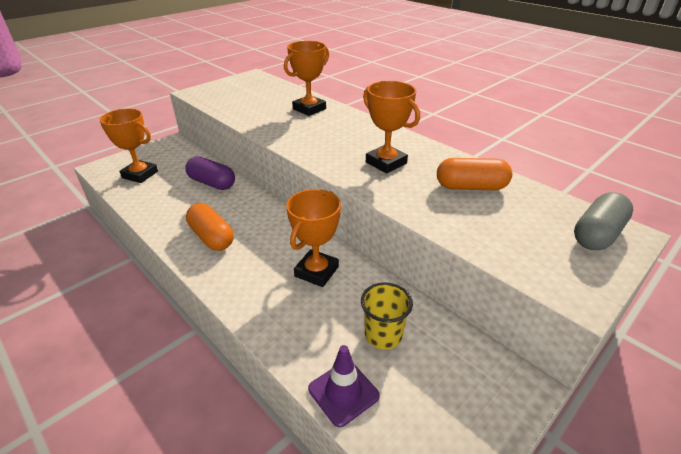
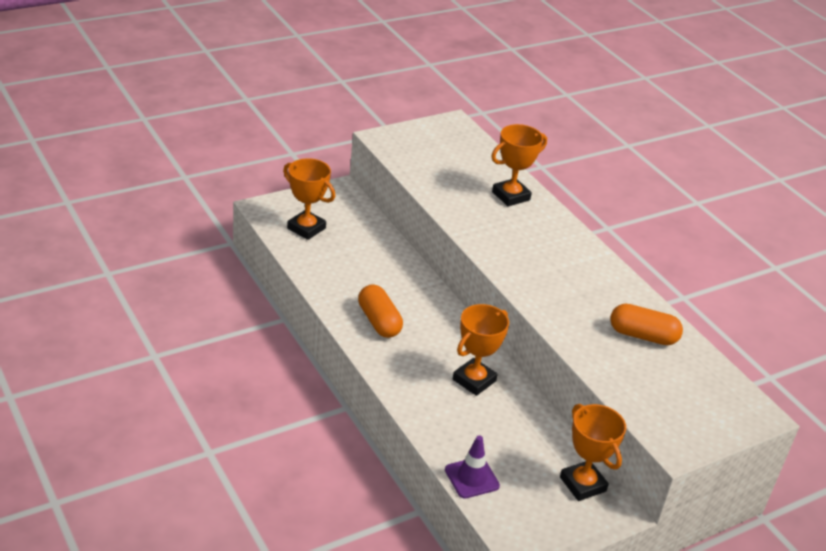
camera: 10 degrees right, 0 degrees up
purple capsule [185,156,235,190] -> none
yellow cup [361,282,413,350] -> none
orange trophy [363,81,420,174] -> orange trophy moved to [560,404,626,501]
grey capsule [574,192,633,250] -> none

